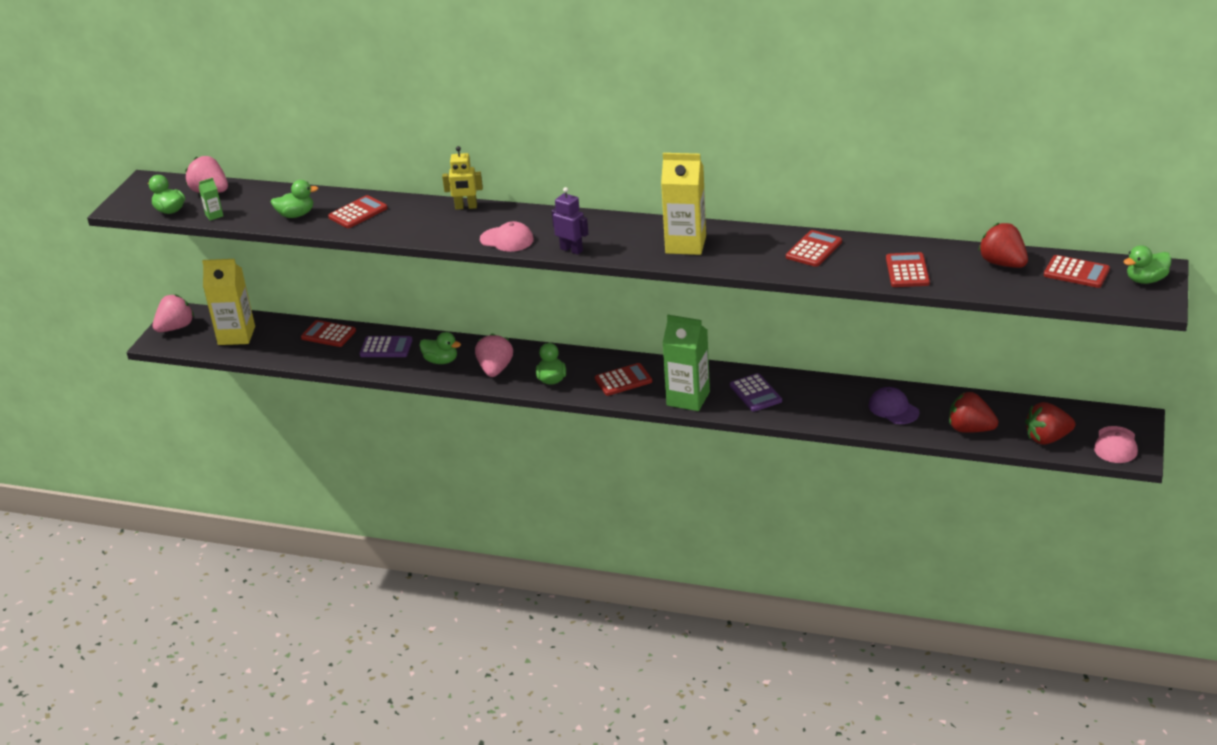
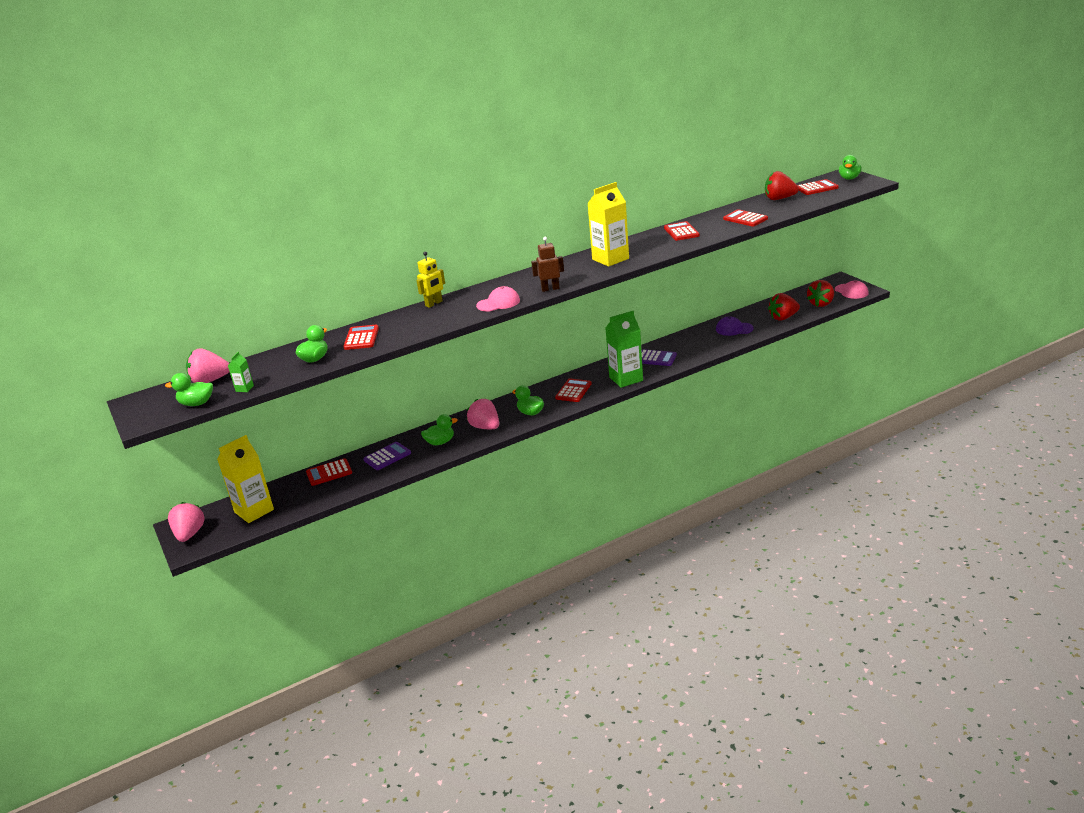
camera: 45 degrees left, 5 degrees down
purple robot [552,187,588,255] -> brown robot [531,237,564,292]

